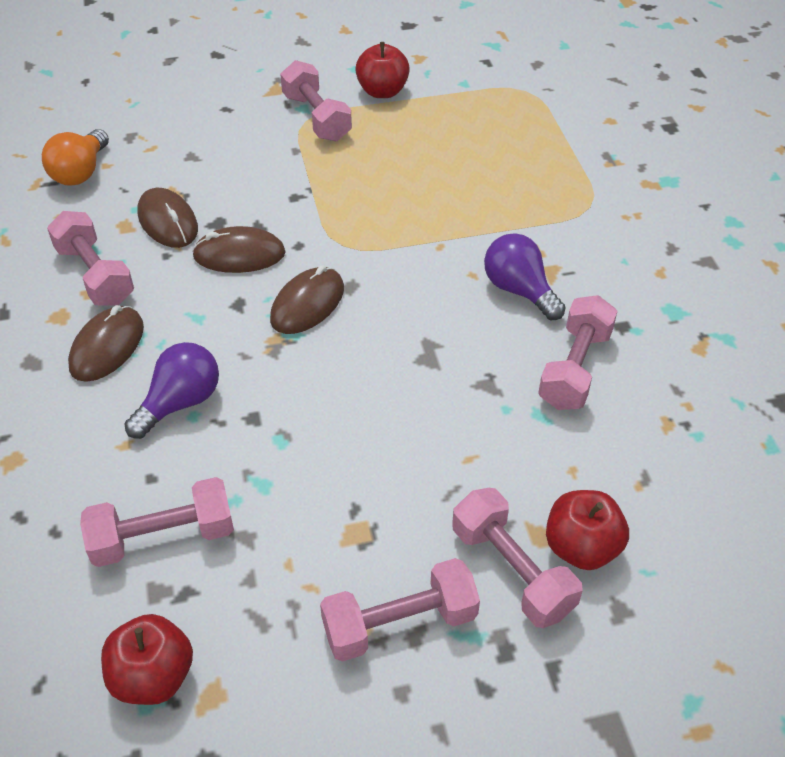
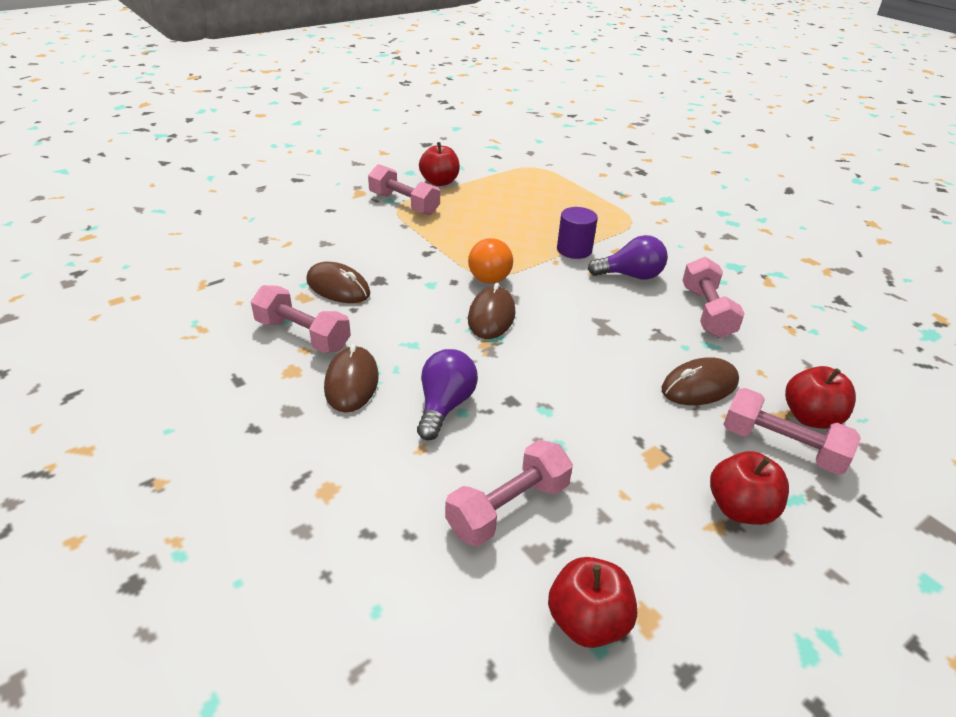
camera: 25 degrees left, 10 degrees down
orange light bulb [42,129,109,186] -> orange light bulb moved to [468,238,513,284]
brown mouse [192,226,285,273] -> brown mouse moved to [662,357,739,405]
pink dumbbell [320,558,480,662] -> red apple [710,451,789,525]
purple light bulb [484,233,566,320] -> purple light bulb turned 150 degrees clockwise [588,235,668,280]
none -> purple cylinder [557,207,598,259]

